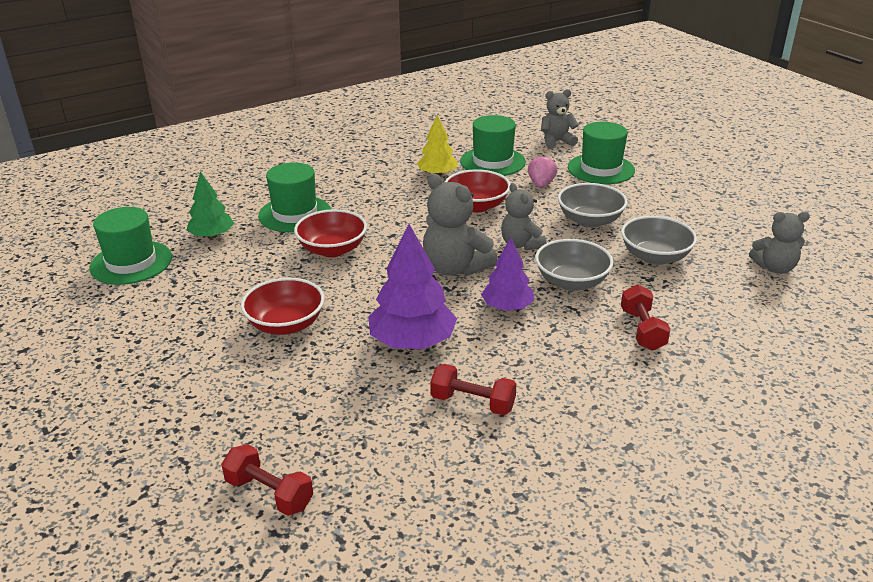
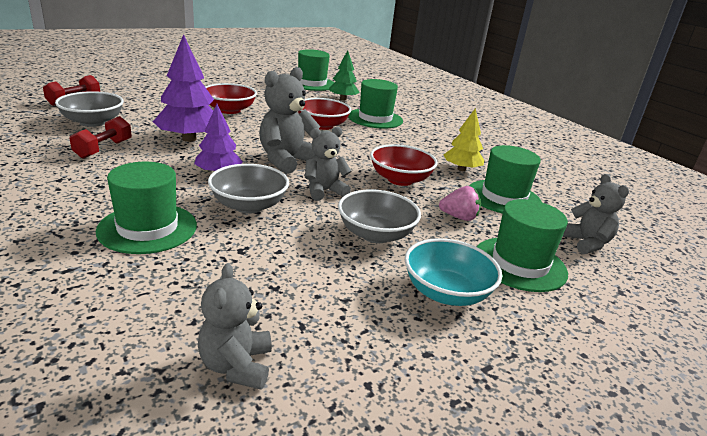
camera: 85 degrees right, 5 degrees down
grey bowl [621,216,697,265] -> grey bowl moved to [55,91,124,127]
red dumbbell [621,284,671,351] -> green hat [96,162,197,254]
none -> turquoise bowl [405,238,502,306]

